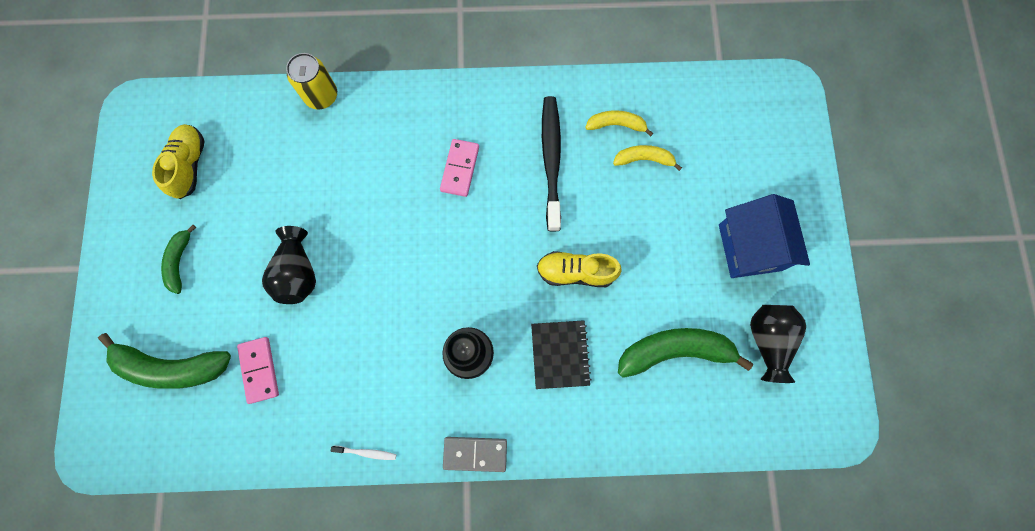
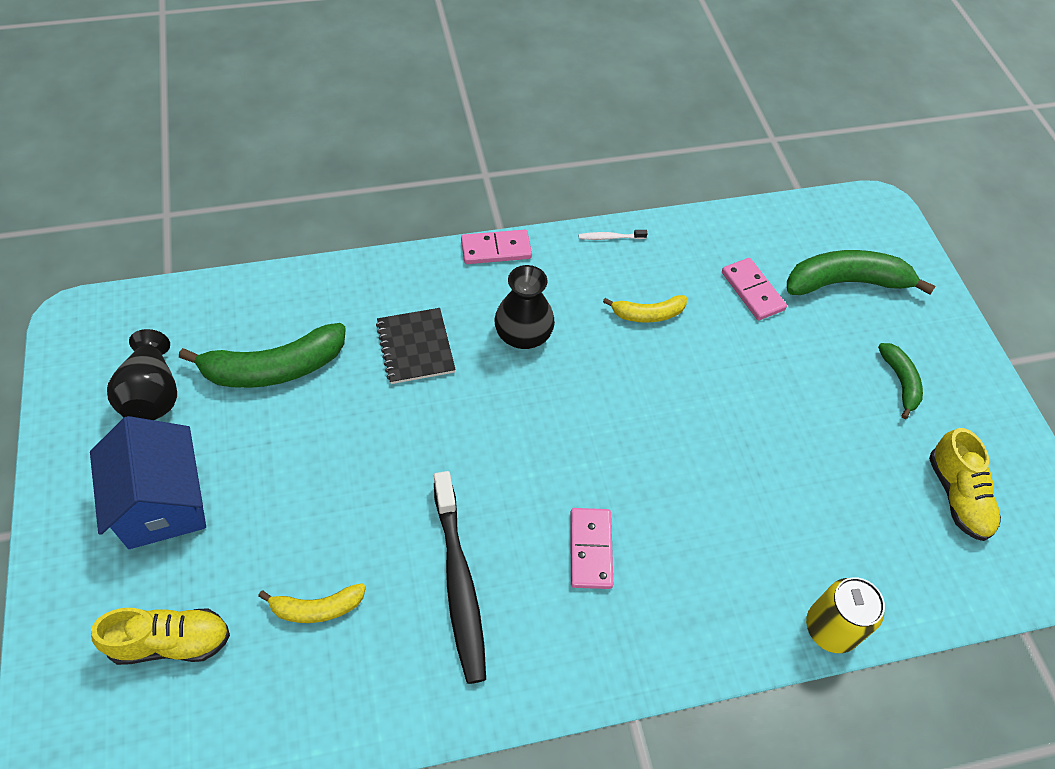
camera: 165 degrees right, 20 degrees down
black vase [262,226,316,304] -> none
grey domino [443,437,507,472] -> pink domino [461,230,532,264]
yellow shoe [537,251,622,287] -> yellow shoe moved to [91,608,230,665]
yellow banana [585,110,653,136] -> yellow banana moved to [603,295,687,323]

